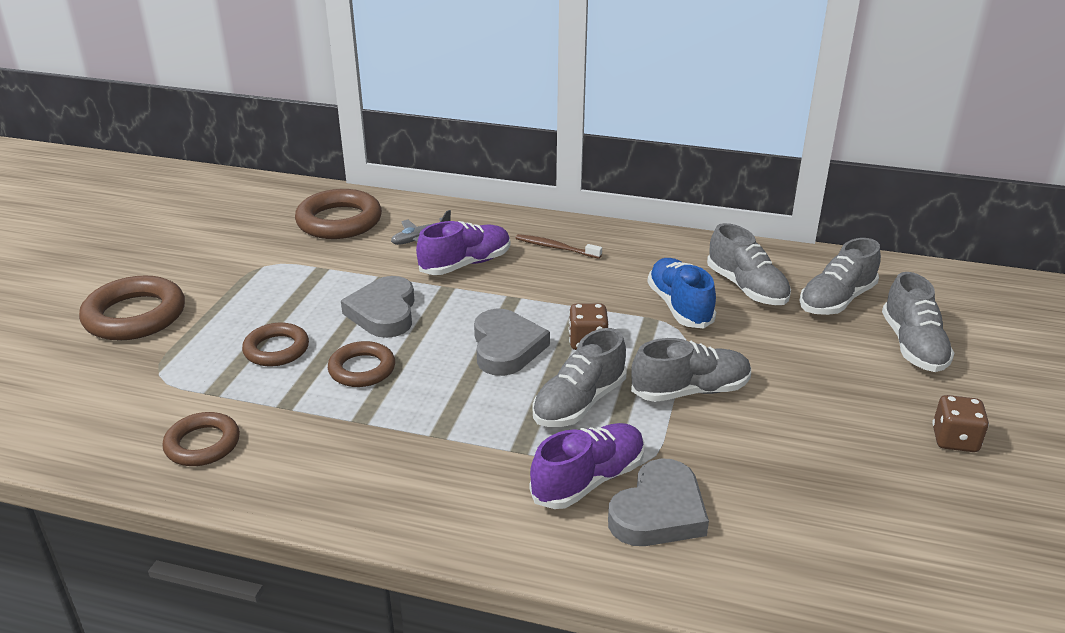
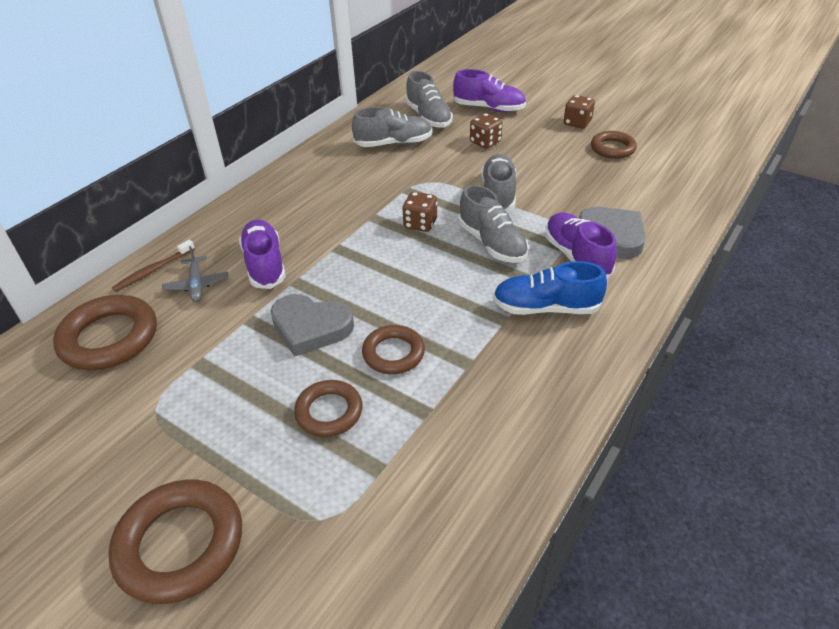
camera: 70 degrees left, 10 degrees up
brown ring [163,412,240,466] -> brown ring moved to [591,131,637,159]
grey heart [474,308,550,376] -> none
brown toothbrush [516,234,602,259] -> brown toothbrush moved to [112,240,195,292]
blue shoe [647,258,716,328] -> blue shoe moved to [493,261,607,315]
grey shoe [882,272,955,372] -> purple shoe [453,69,526,112]
none -> brown dice [470,113,503,149]

